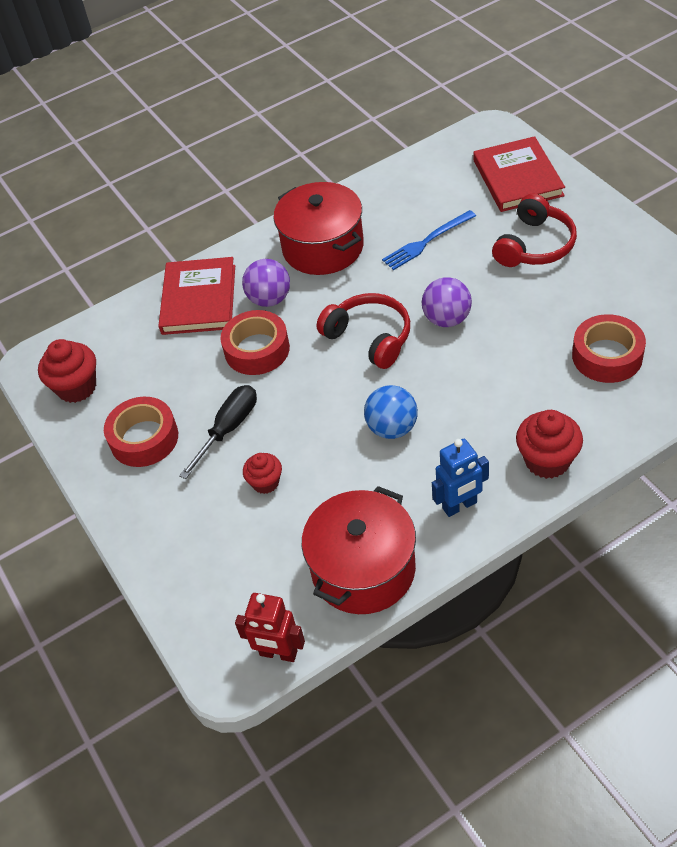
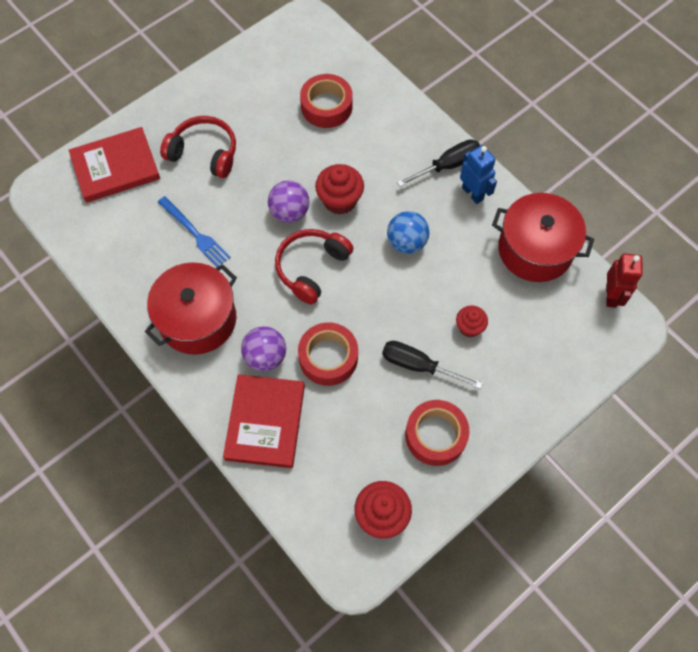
camera: 105 degrees left, 15 degrees up
red book [158,257,235,335] -> red book turned 75 degrees counterclockwise [223,374,305,468]
red cupcake [516,410,583,479] -> red cupcake moved to [315,164,364,215]
none -> black screwdriver [397,139,480,187]

